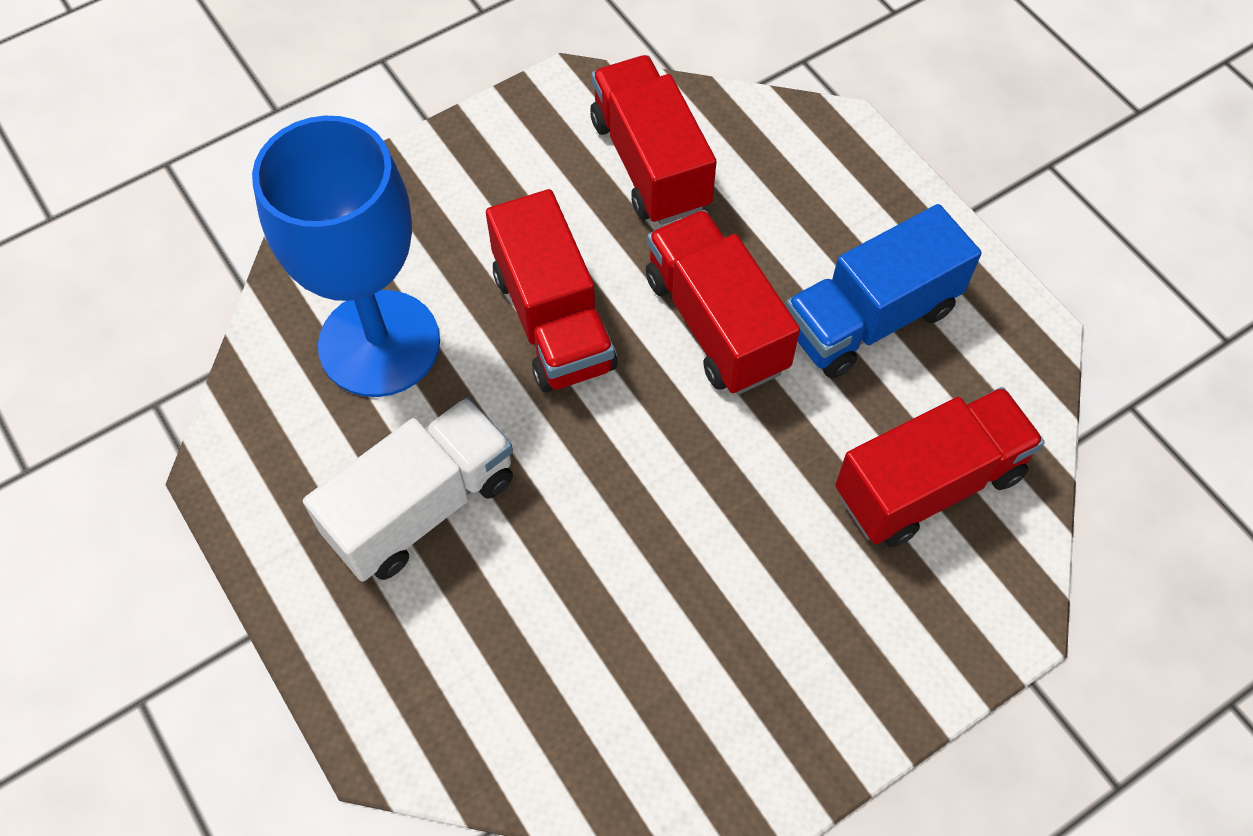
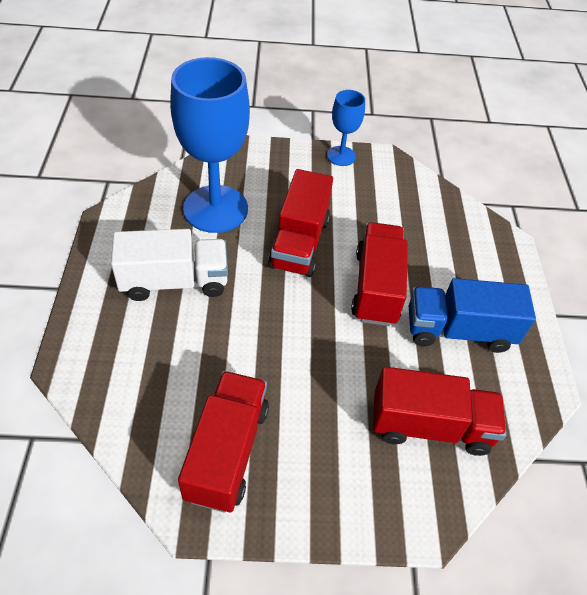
camera: 30 degrees right, 10 degrees down
red truck [590,55,717,225] -> red truck moved to [178,371,269,513]
none -> blue goblet [327,90,365,166]

